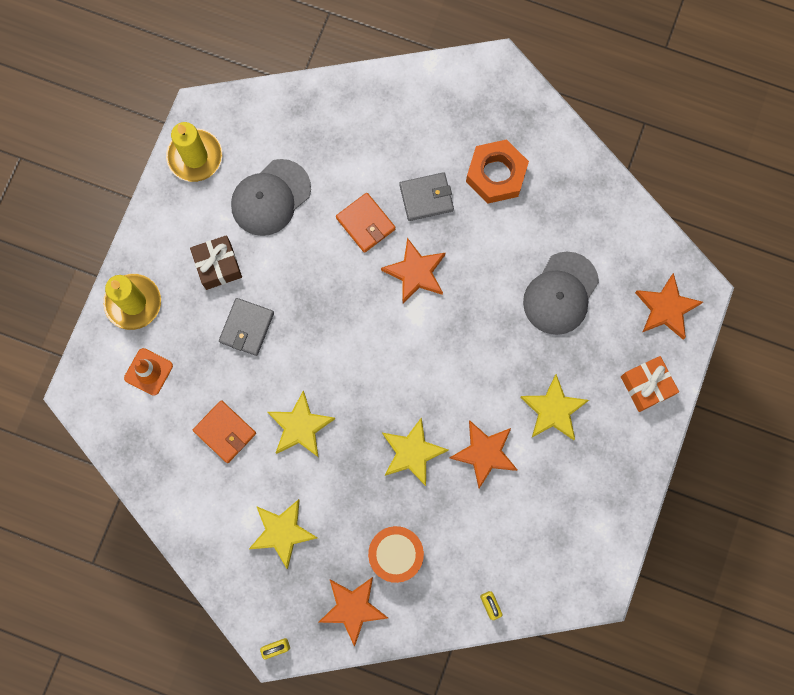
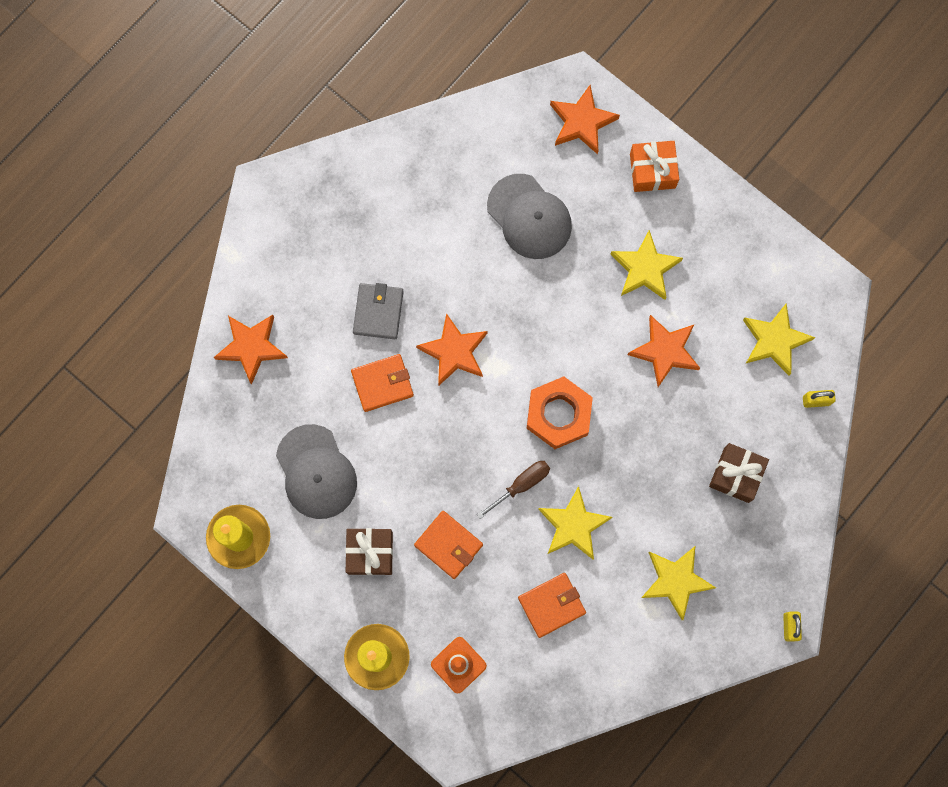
camera: 70 degrees left, 0 degrees up
grey wallet [219,298,274,356] -> orange wallet [414,511,483,579]
orange star [318,577,388,647] -> orange star moved to [214,315,288,385]
orange drum [368,526,424,583] -> brown gift [709,443,769,503]
yellow star [382,417,448,486] -> yellow star moved to [743,303,815,376]
orange nut [466,139,529,203] -> orange nut moved to [526,376,593,449]
none -> brown screwdriver [477,461,550,519]

